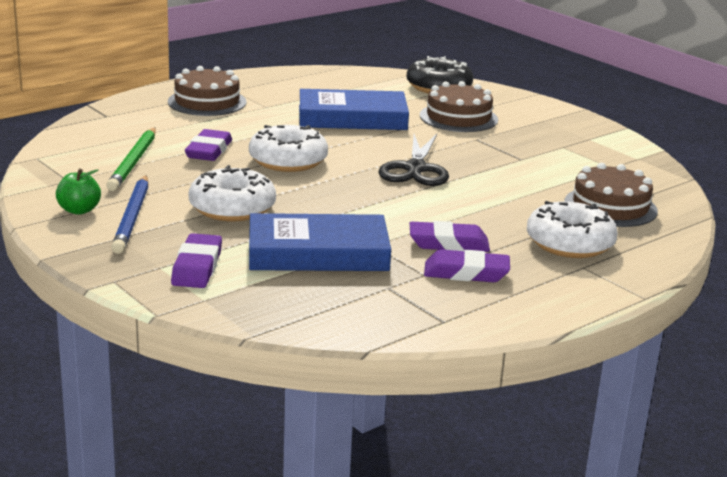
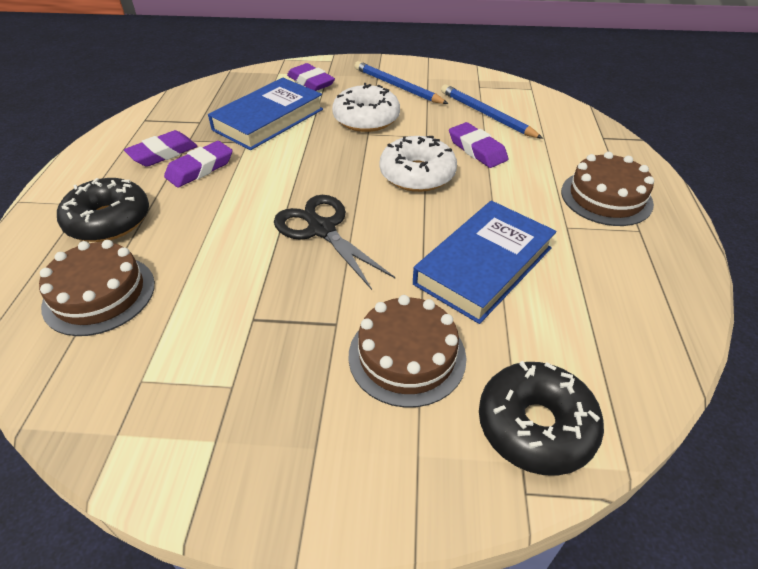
camera: 135 degrees right, 20 degrees up
green apple [56,168,101,215] -> none
green pencil [106,127,156,191] -> blue pencil [441,84,543,139]
white donut [527,201,618,258] -> black donut [57,178,149,242]

